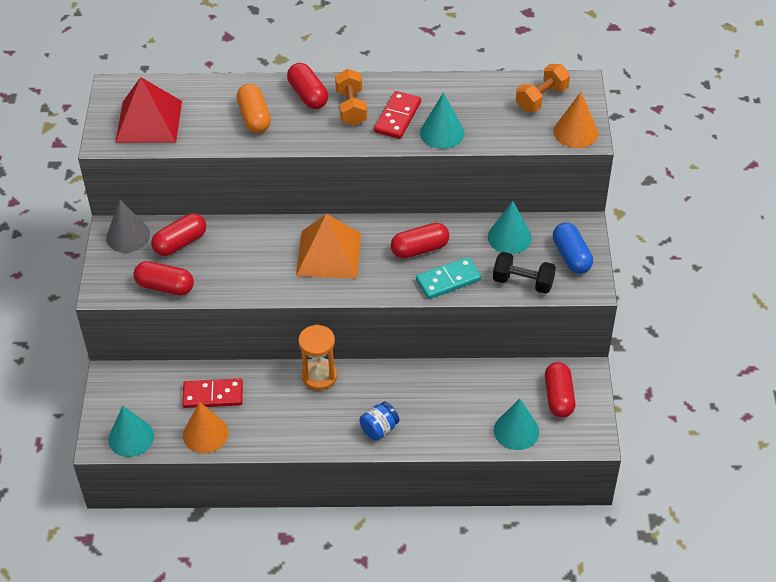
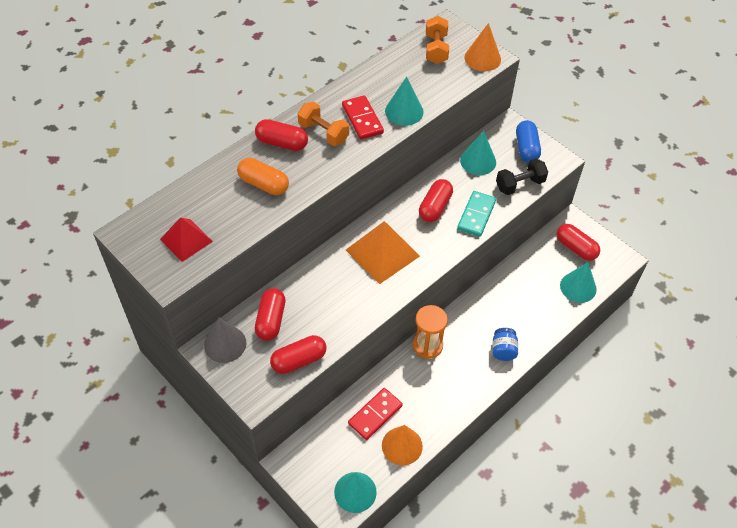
camera: 45 degrees left, 5 degrees up
red pyramid [115,77,182,143] -> red pyramid [160,217,213,262], size x0.64
blue capsule [553,223,593,274] -> blue capsule turned 60 degrees clockwise [516,120,541,163]

